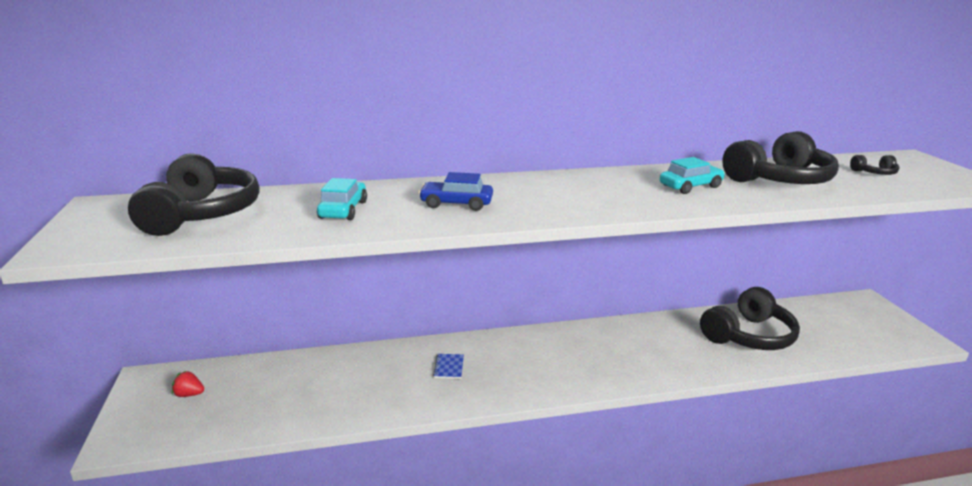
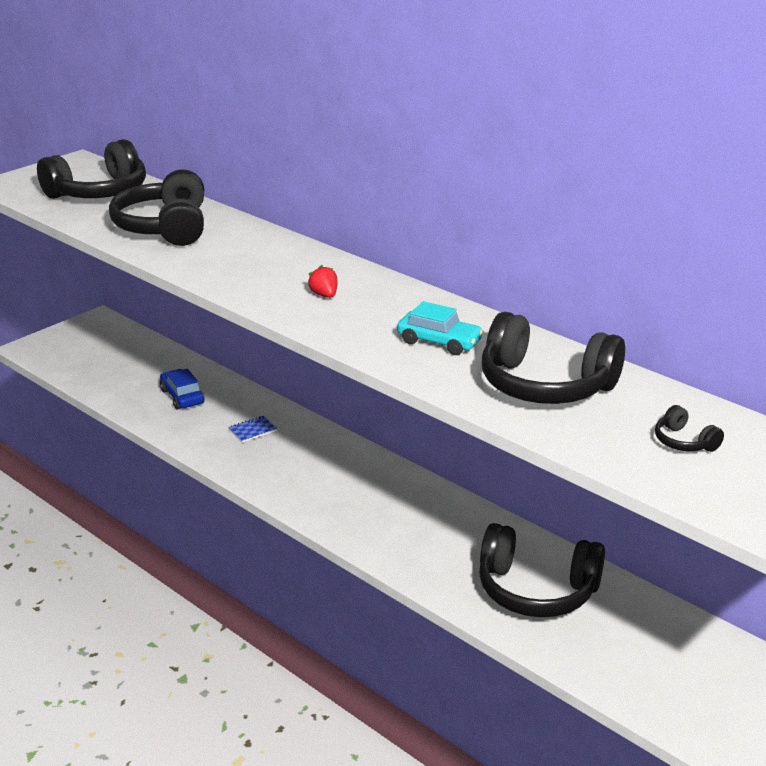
camera: 55 degrees right, 5 degrees up
red strawberry [172,371,204,397] -> red strawberry moved to [308,265,337,298]
turquoise car [317,178,367,220] -> black headphones [109,169,204,246]
blue car [419,172,493,211] -> blue car moved to [160,369,204,410]

